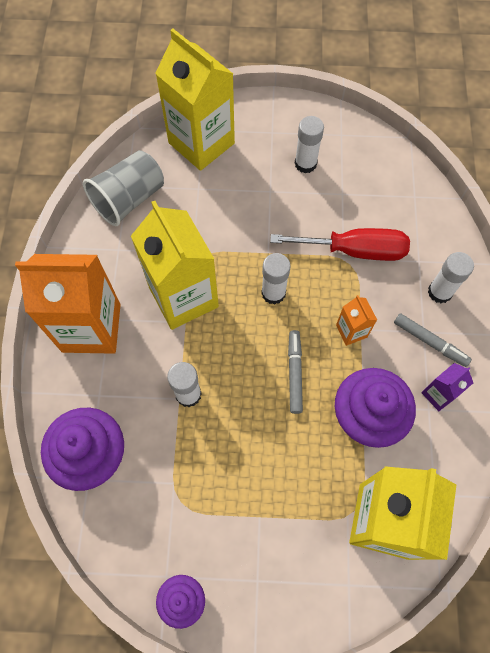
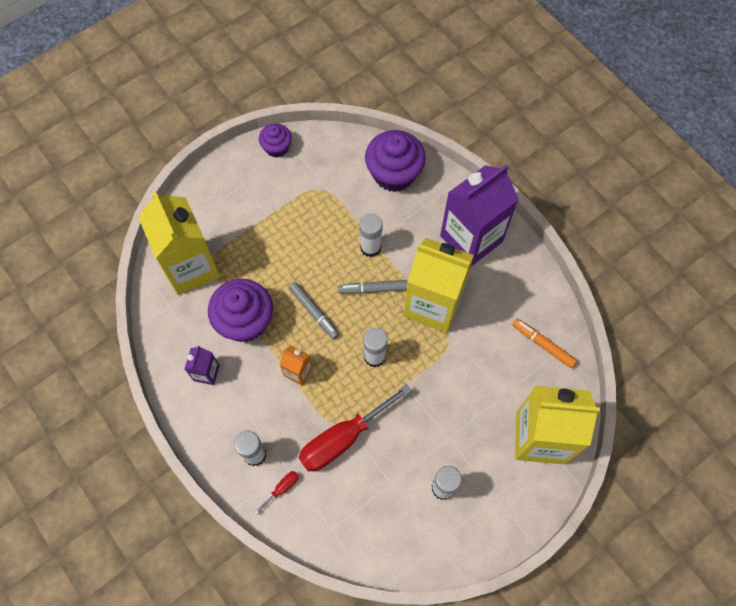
camera: 140 degrees right, 0 degrees up
orange carton [15,254,121,354] -> purple carton [440,165,519,266]
grey cup [83,150,164,226] -> orange marker [512,319,577,368]
grey marker [394,313,472,367] -> grey marker moved to [338,280,408,294]
none -> red screwdriver [254,471,299,515]

